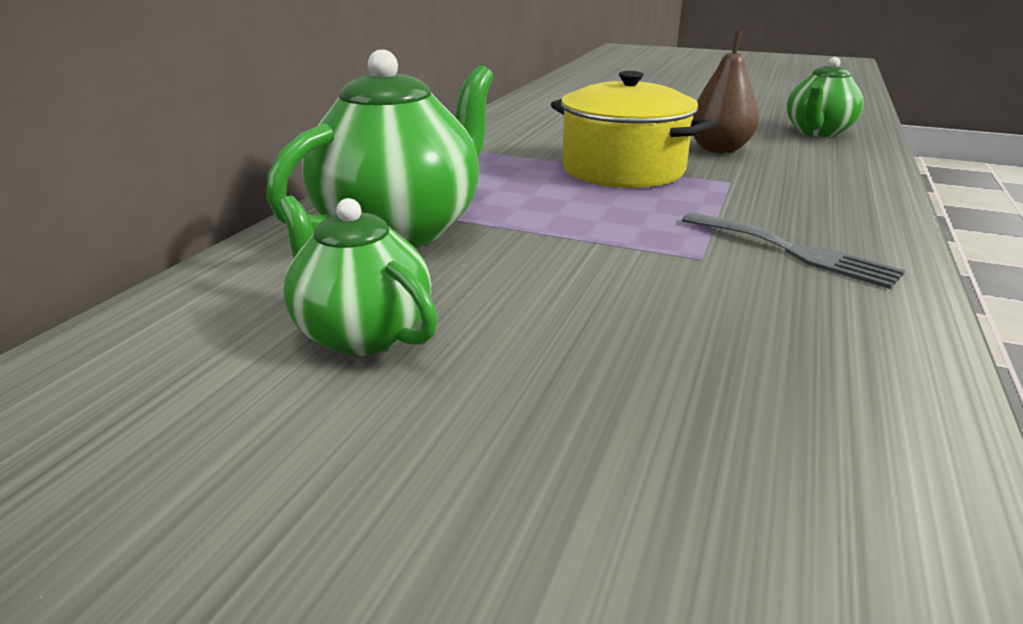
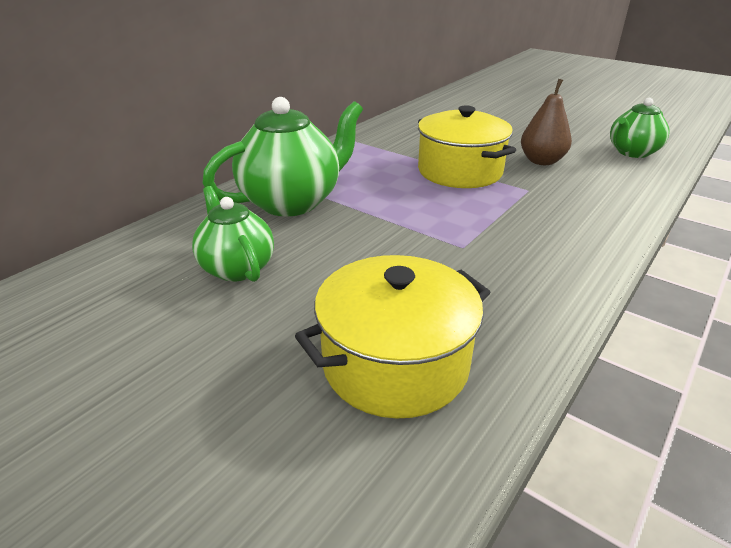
camera: 15 degrees right, 5 degrees up
grey fork [682,212,905,289] -> none
none -> yellow pot [295,255,491,419]

